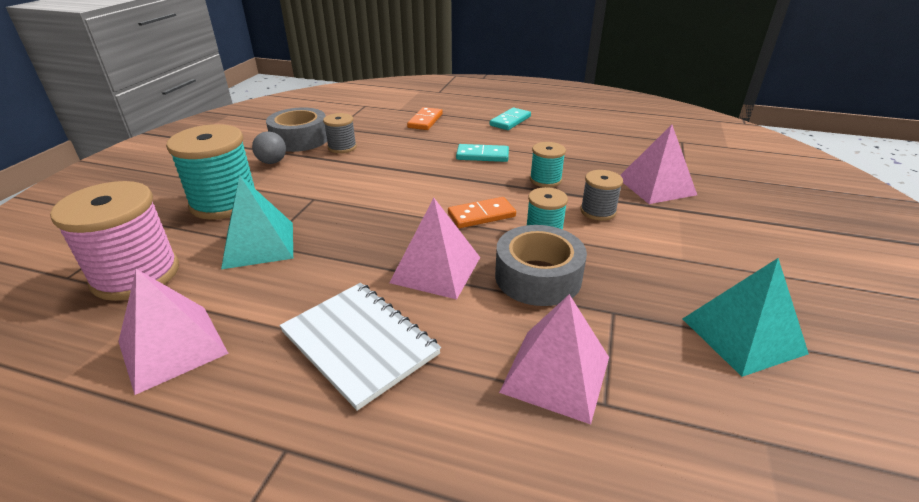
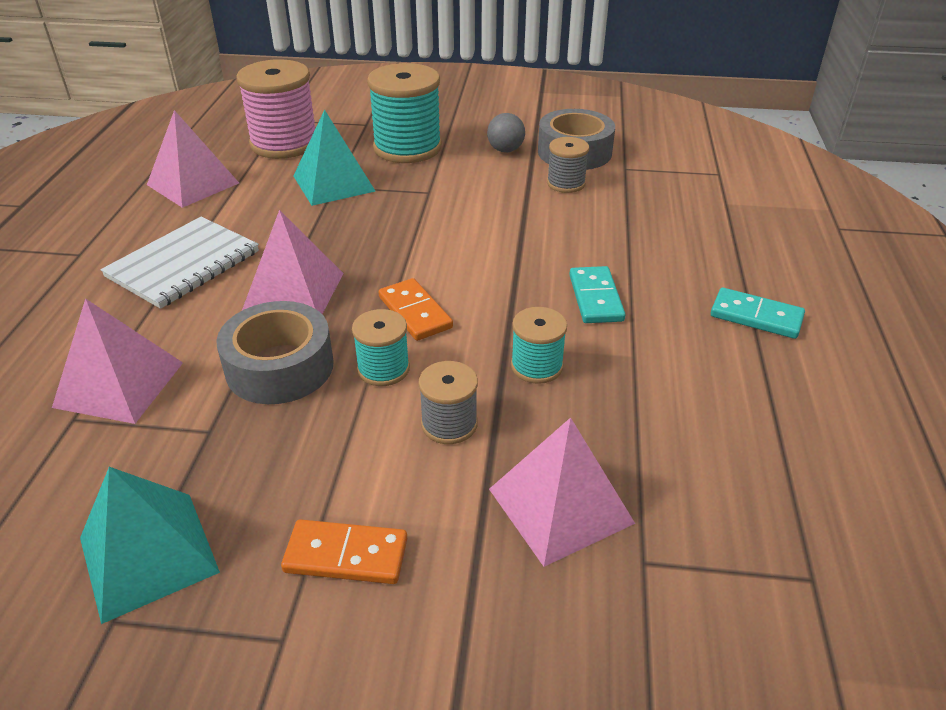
camera: 80 degrees right, 5 degrees up
orange domino [407,107,443,130] -> orange domino moved to [281,519,407,584]

